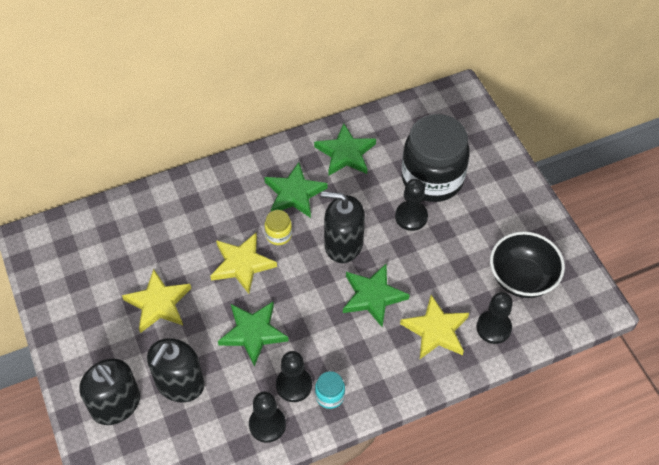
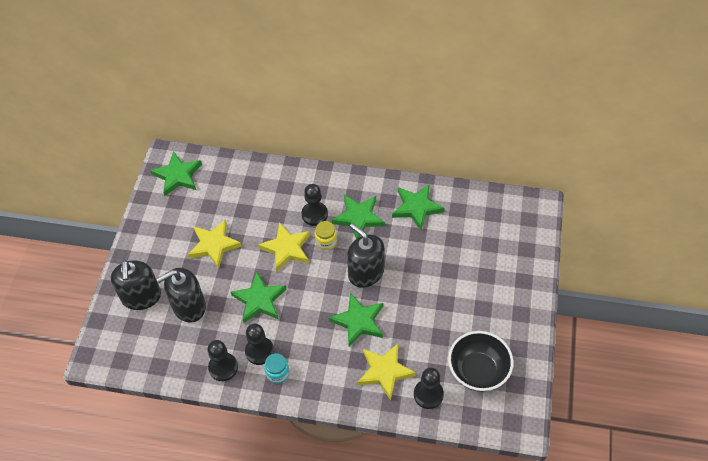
camera: 35 degrees right, 0 degrees up
black pawn [395,179,428,231] -> black pawn moved to [301,184,328,226]
black jar [402,114,470,202] -> none
none -> green star [150,151,202,196]

